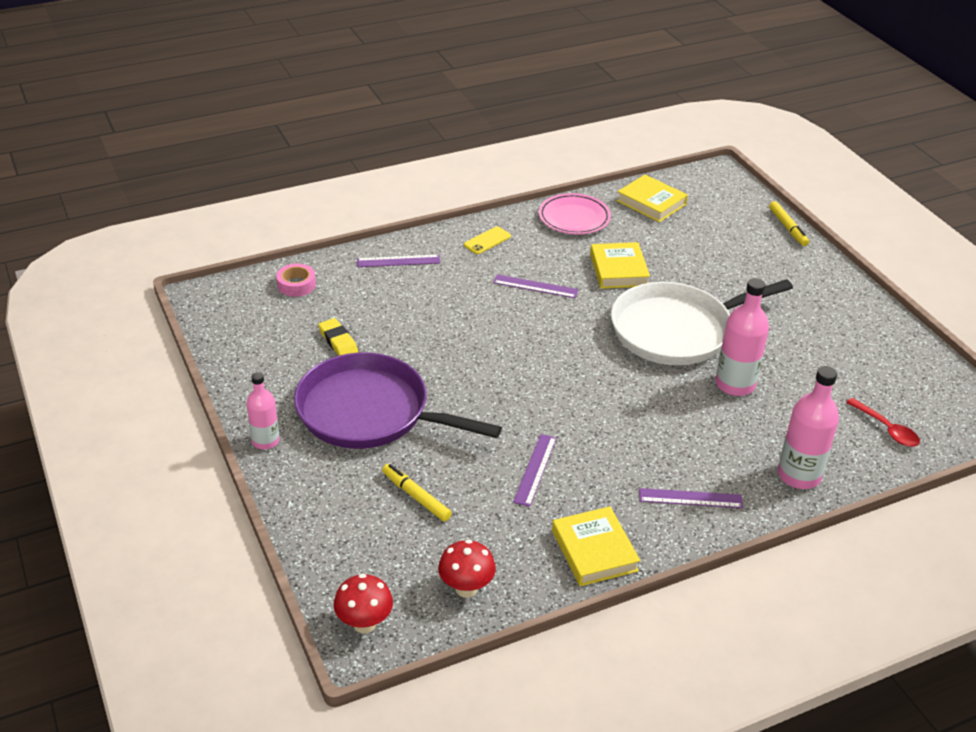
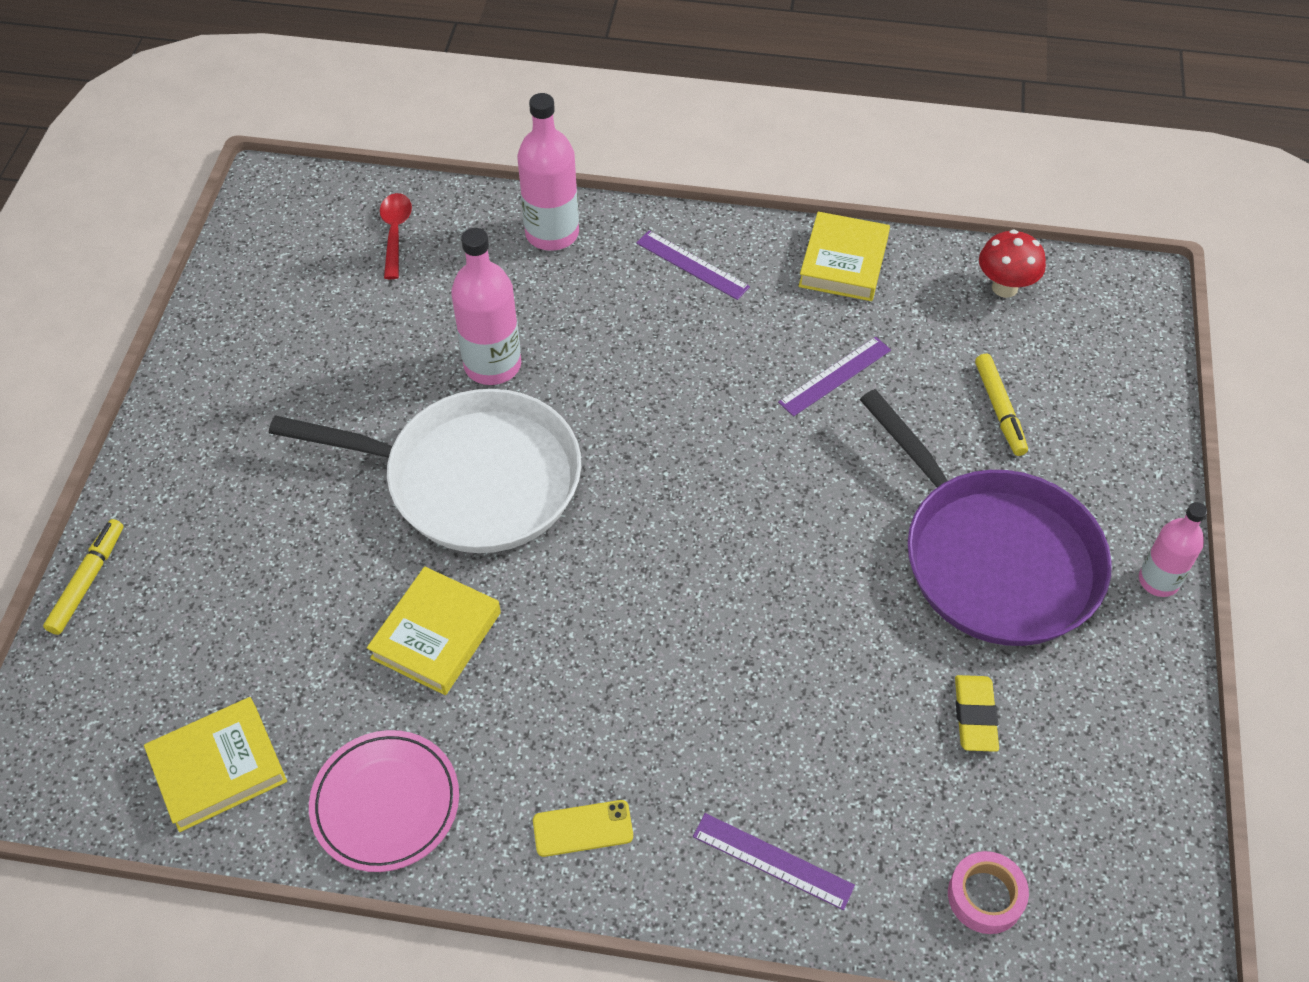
camera: 145 degrees left, 15 degrees up
red mushroom [334,574,393,634] -> none
purple ruler [493,274,579,298] -> none
yellow book [617,174,688,222] -> yellow book turned 75 degrees clockwise [144,697,287,832]

